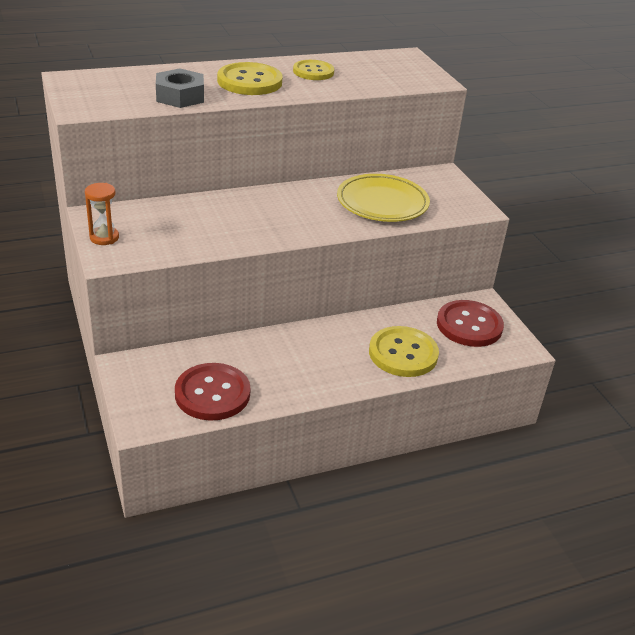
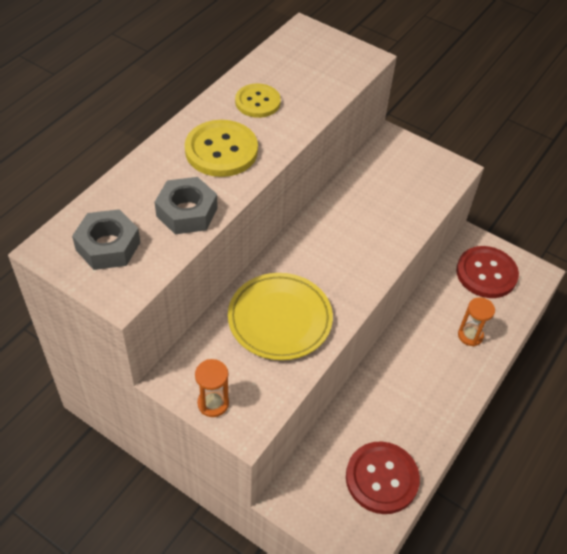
camera: 35 degrees left, 15 degrees up
yellow plate [337,174,430,222] -> yellow plate moved to [228,273,333,360]
yellow button [369,326,439,377] -> orange hourglass [458,297,495,346]
none -> grey nut [72,209,140,270]

